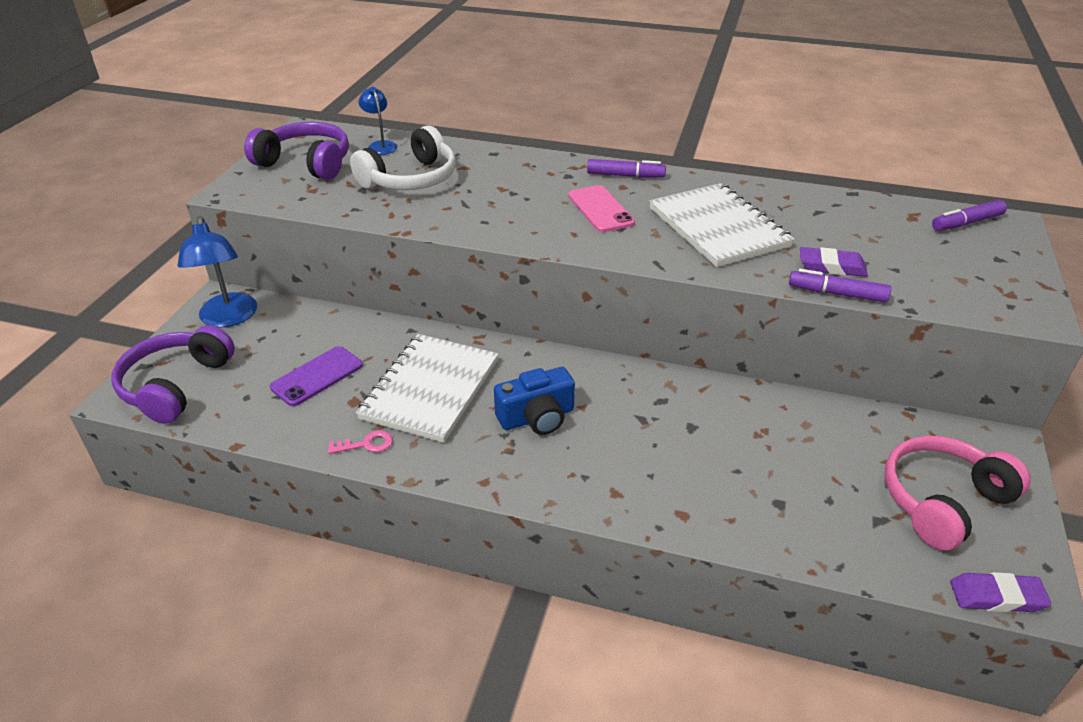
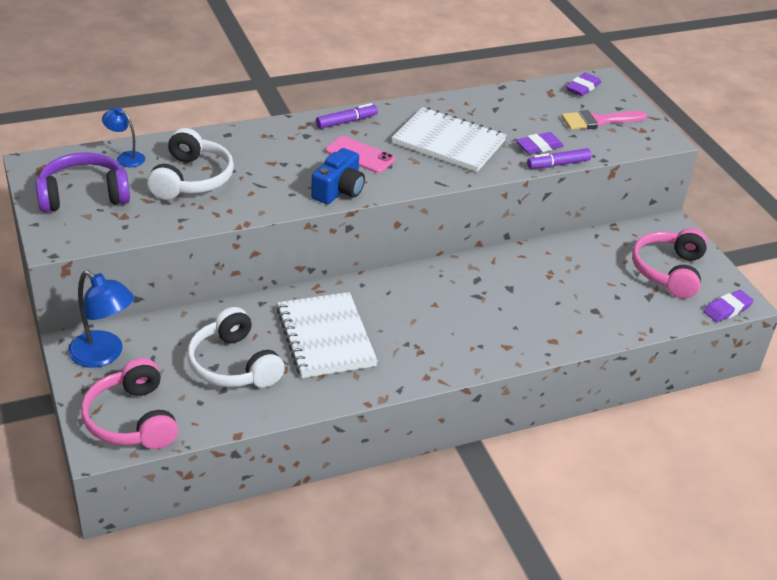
camera: 40 degrees left, 0 degrees up
purple headphones [112,325,235,424] -> pink headphones [81,358,178,449]
purple phone [270,346,363,406] -> white headphones [187,307,285,388]
pink key [328,430,393,454] -> none
blue camera [494,367,575,435] -> blue camera moved to [311,148,365,204]
purple marker [932,200,1007,231] -> purple eraser [566,73,601,96]
none -> pink brush [561,110,647,130]

